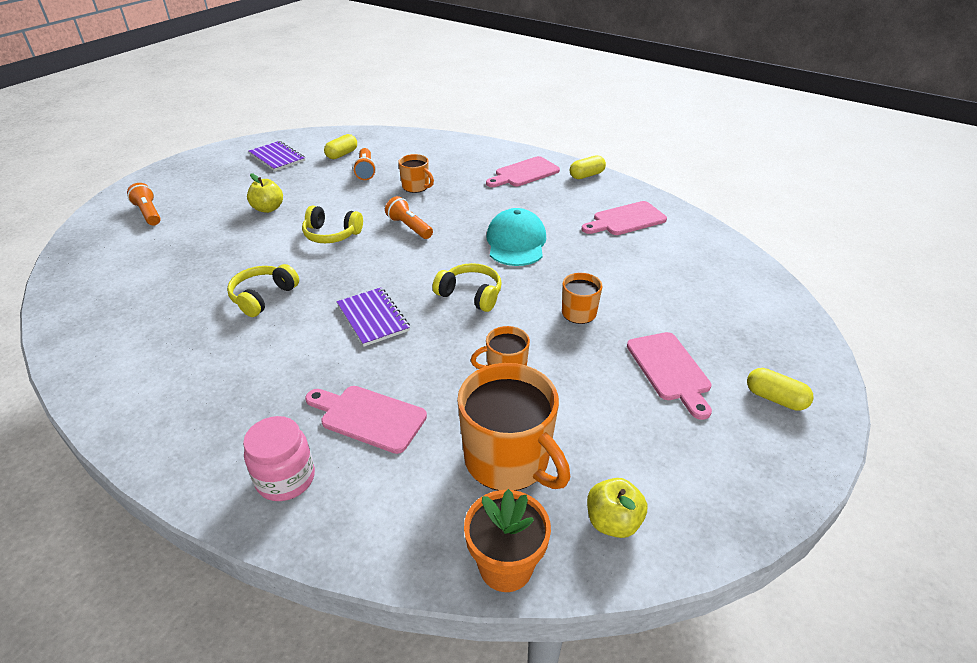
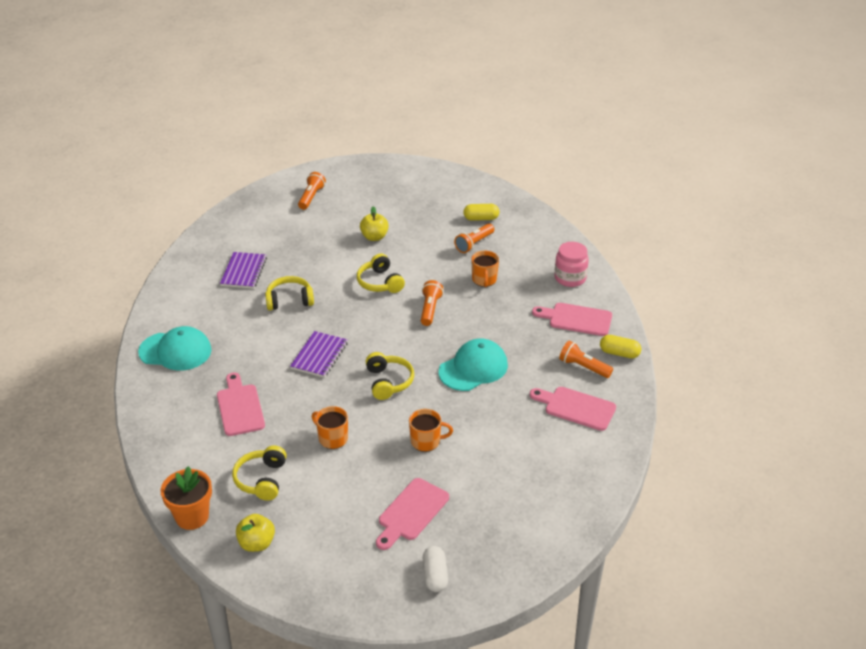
camera: 50 degrees right, 0 degrees up
pink jar [243,416,315,501] -> pink jar moved to [554,242,589,287]
purple notebook [249,141,305,171] -> purple notebook moved to [220,252,267,289]
orange mug [457,363,570,491] -> yellow headphones [232,445,287,501]
yellow capsule [747,368,814,411] -> white capsule [423,546,448,592]
none -> turquoise cap [138,326,212,370]
none -> orange flashlight [559,340,613,378]

